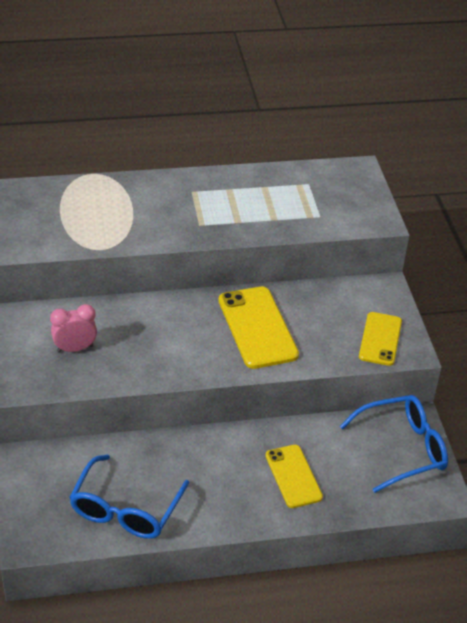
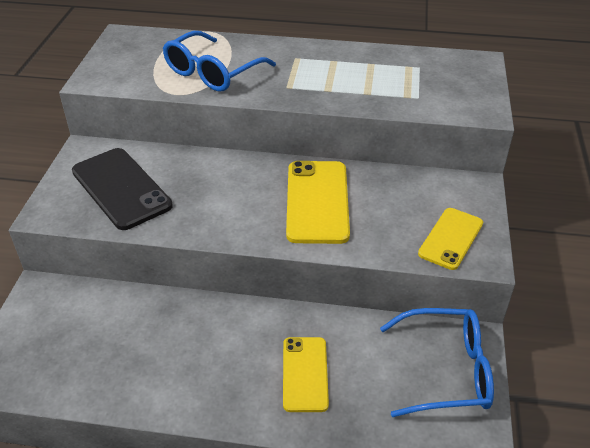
camera: 20 degrees right, 0 degrees up
pink clock [50,304,97,353] -> black phone [72,148,173,230]
blue glasses [69,455,189,539] -> blue glasses moved to [163,31,276,92]

